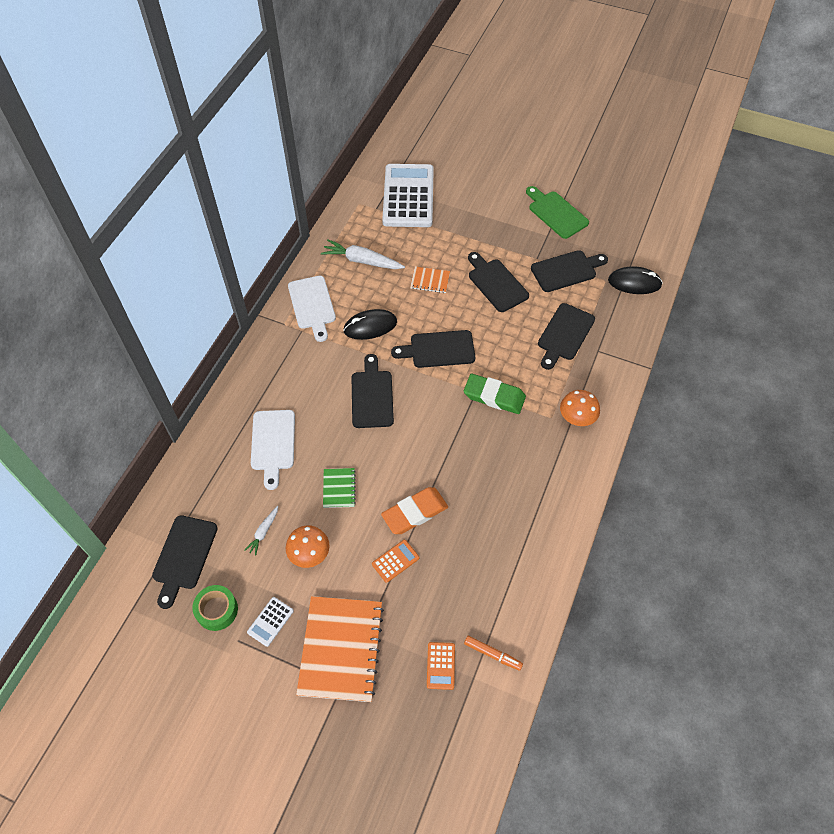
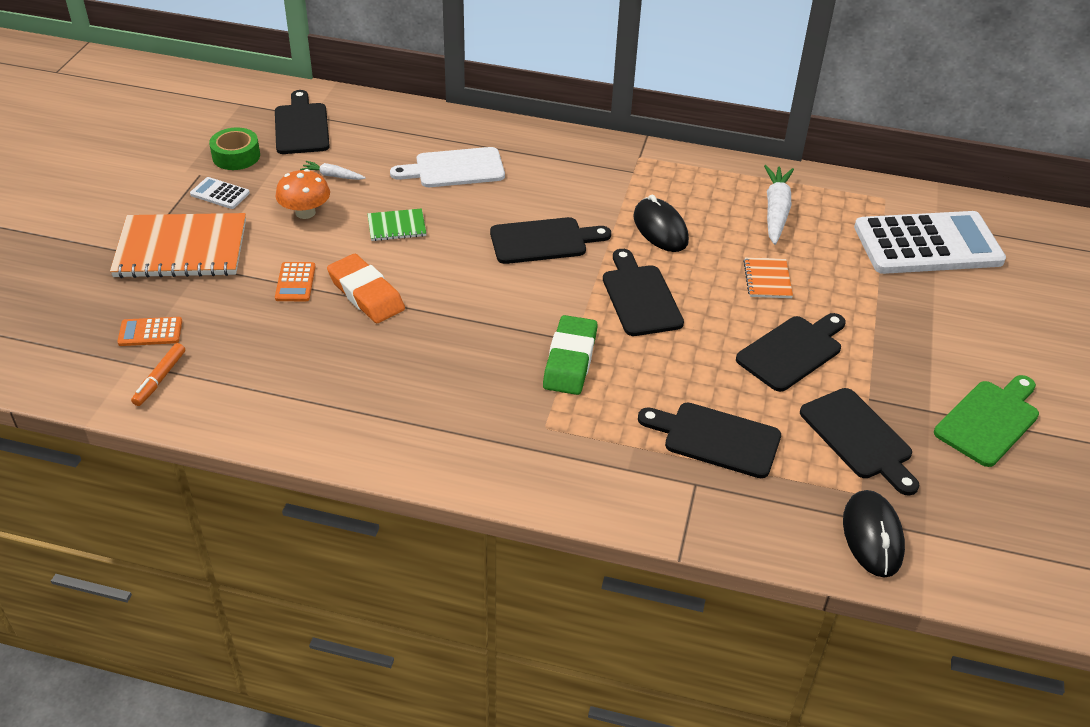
camera: 80 degrees right, 15 degrees down
black cutting board [152,515,218,609] -> black cutting board turned 75 degrees clockwise [275,90,330,154]
white cutting board [288,276,336,342] -> none
orange calculator [372,540,419,583] -> orange calculator turned 45 degrees clockwise [275,262,315,301]
orange mushroom [560,390,600,426] -> none

